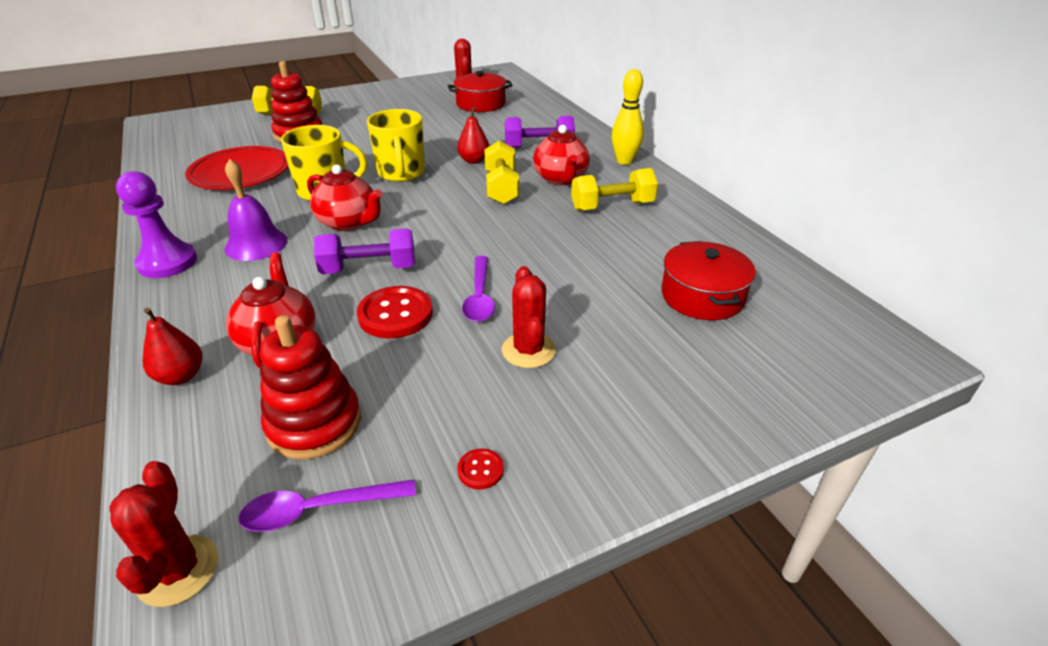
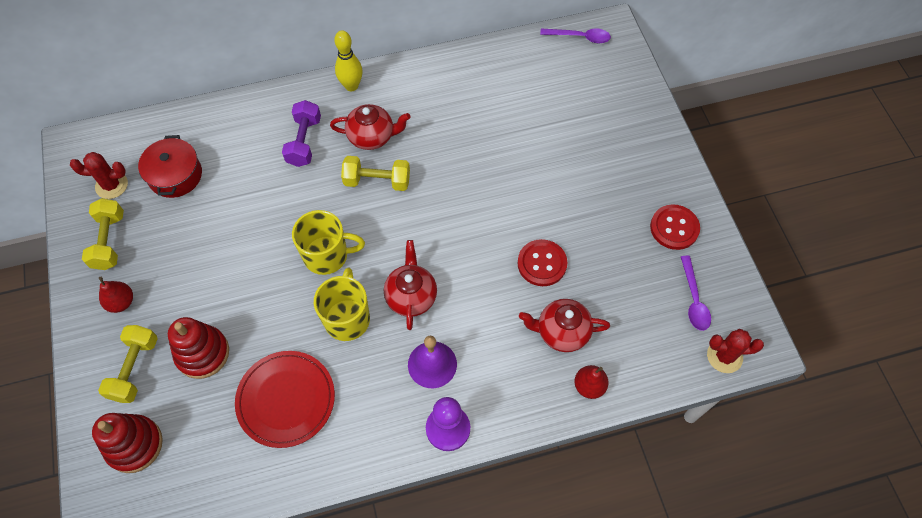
camera: 80 degrees left, 25 degrees up
red stacking toy [260,315,361,459] -> red stacking toy moved to [92,413,163,473]
red teapot [307,164,383,231] -> red teapot turned 45 degrees counterclockwise [384,240,437,330]
purple dumbbell [314,229,415,274] -> none
red pear [457,106,489,164] -> red pear moved to [99,277,133,313]
red button [457,448,504,489] -> red button [650,205,700,250], size x2.10
purple spoon [462,256,495,322] -> purple spoon moved to [540,28,611,43]
red cactus [502,266,556,368] -> none
yellow dumbbell [571,168,658,211] -> yellow dumbbell moved to [82,198,124,270]
red pot [662,241,756,320] -> none

